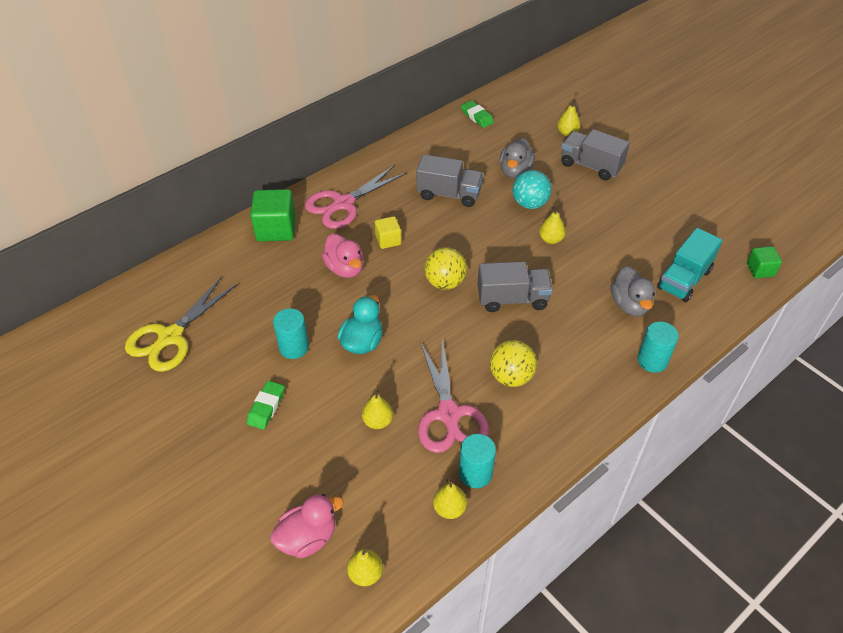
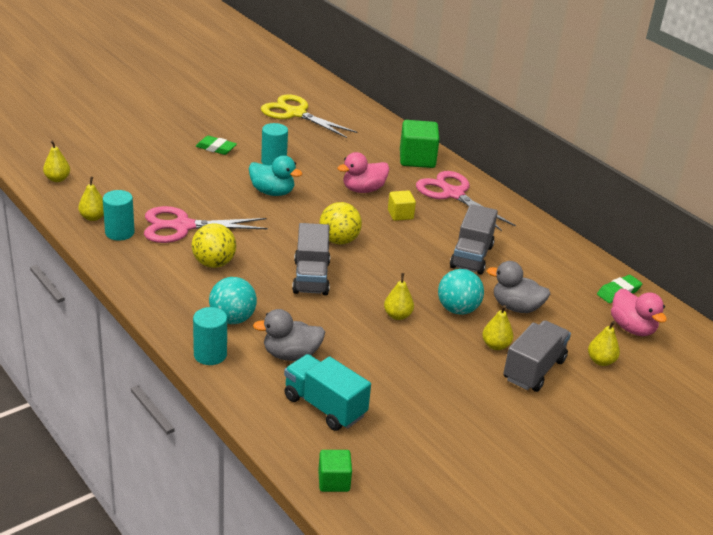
camera: 90 degrees right, 15 degrees down
pink duck [270,494,344,558] -> pink duck moved to [611,288,667,336]
yellow pear [362,390,393,429] -> yellow pear moved to [482,305,513,350]
none -> turquoise ball [209,277,257,324]

